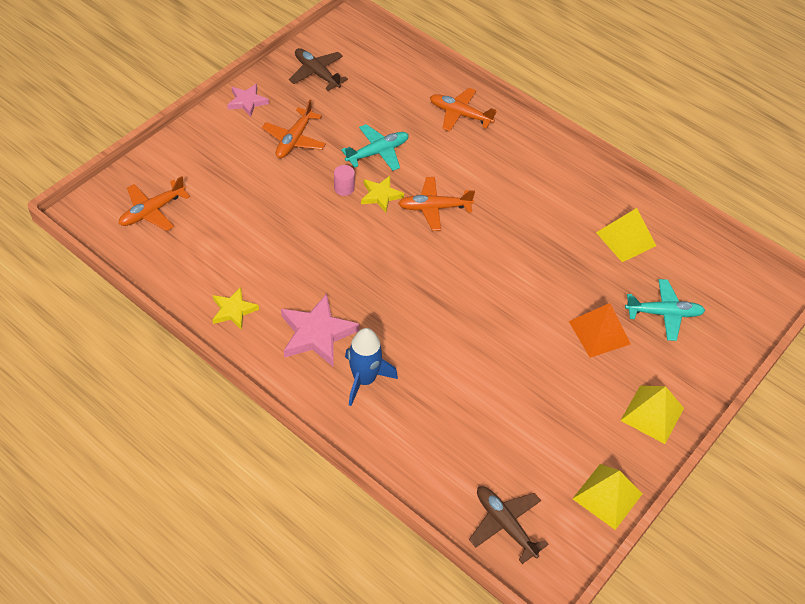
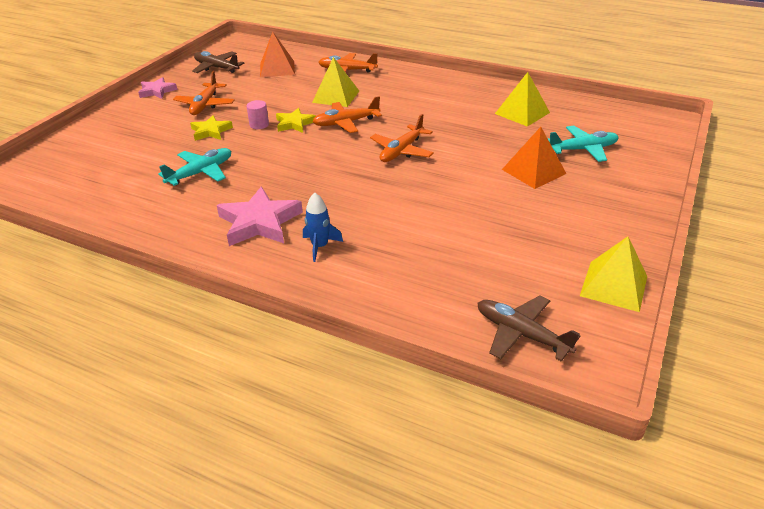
camera: 10 degrees left, 15 degrees down
orange plane [119,176,190,231] -> orange plane moved to [370,114,434,162]
yellow star [212,287,259,330] -> yellow star moved to [190,115,233,141]
turquoise plane [341,124,409,171] -> turquoise plane moved to [158,148,231,186]
blue rocket [345,328,398,406] -> blue rocket [303,193,343,262], size x0.66
yellow pyramid [620,385,684,444] -> yellow pyramid moved to [312,57,359,107]
none -> orange pyramid [260,32,295,77]

